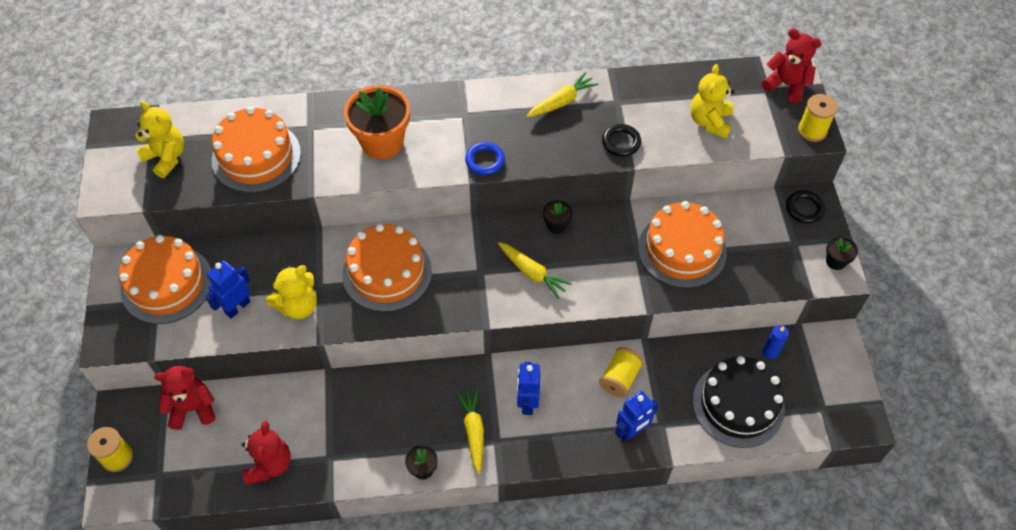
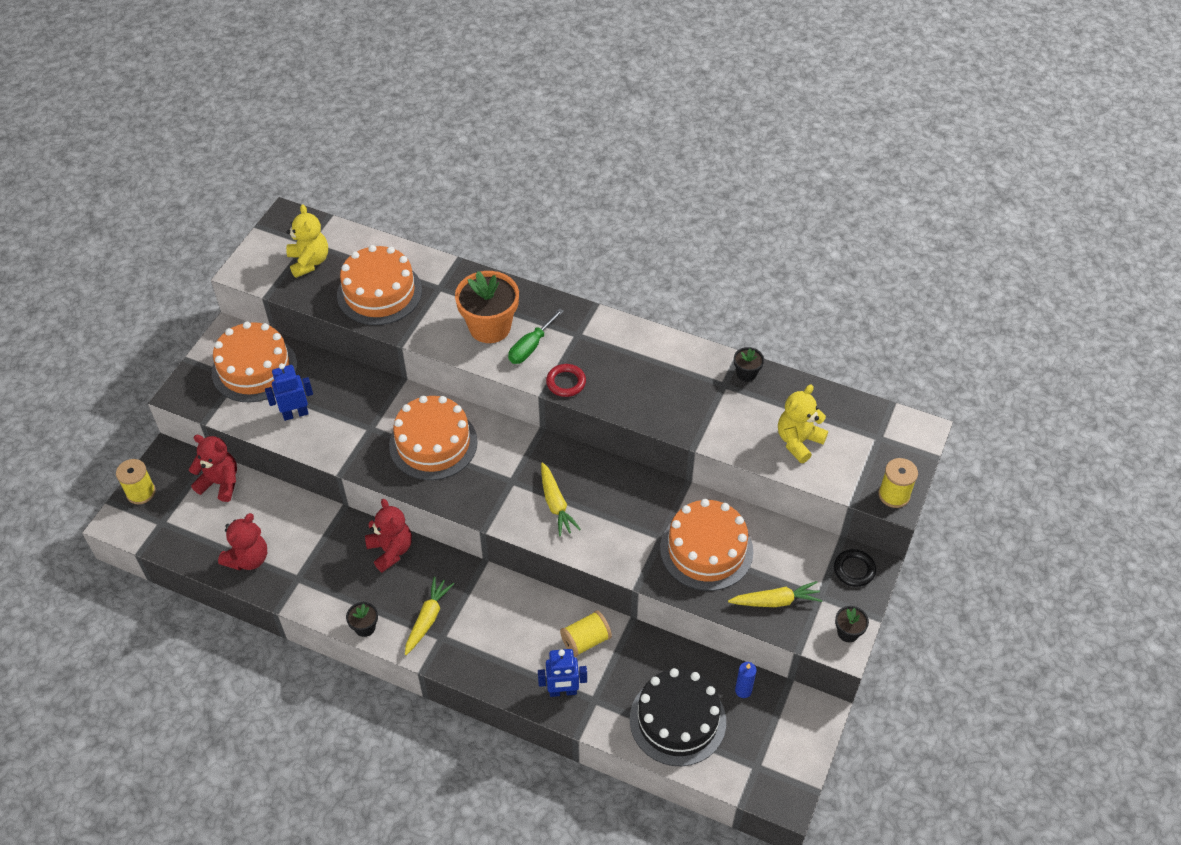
camera: 30 degrees right, 5 degrees down
yellow teddy bear [266,265,317,319] -> none
blue ring [465,142,505,175] -> red ring [546,364,586,397]
blue robot [517,362,540,415] -> none
yellow carrot [526,72,599,117] -> yellow carrot moved to [728,581,822,607]
black flower pot [543,200,573,234] -> black flower pot moved to [734,347,764,382]
black ring [602,124,641,157] -> none
red teddy bear [762,28,822,104] -> red teddy bear moved to [365,499,412,573]
none -> green screwdriver [508,308,564,364]

